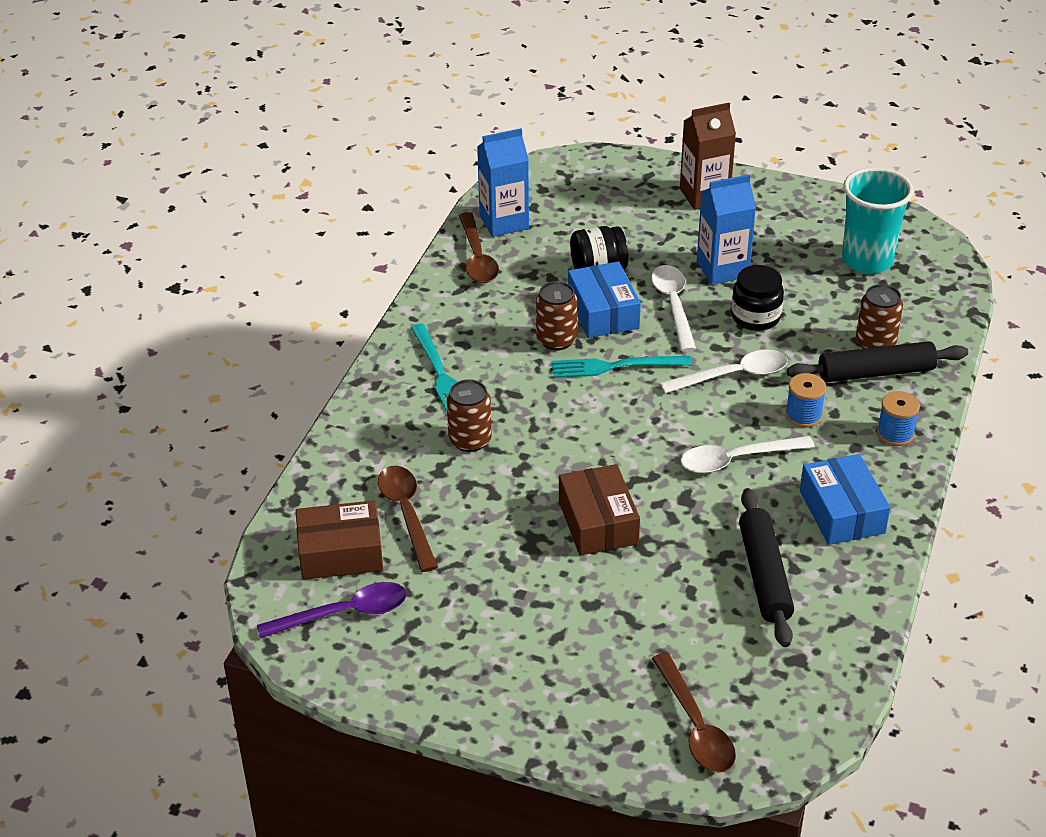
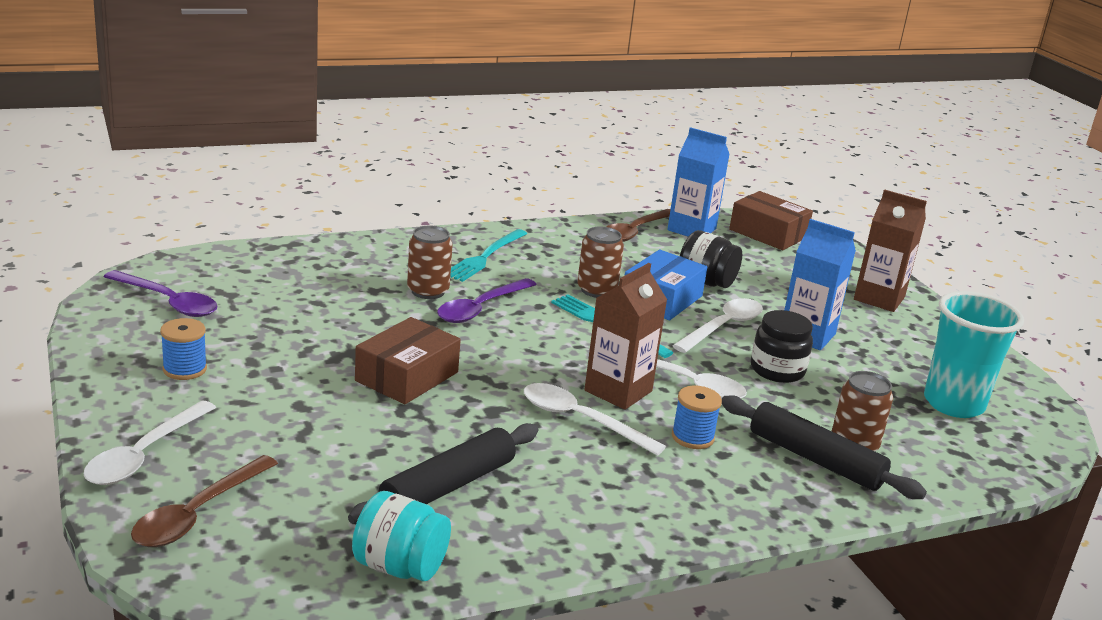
camera: 45 degrees right, 15 degrees down
brown box [296,500,383,580] -> brown box moved to [729,191,813,250]
brown spoon [378,466,438,572] -> none
blue box [800,454,890,545] -> none
blue spool [877,391,920,446] -> blue spool moved to [160,318,207,380]
none -> white spoon [83,401,216,485]
none -> turquoise jar [352,491,451,581]
none -> purple spoon [437,278,537,323]
none -> brown carton [584,263,667,410]

